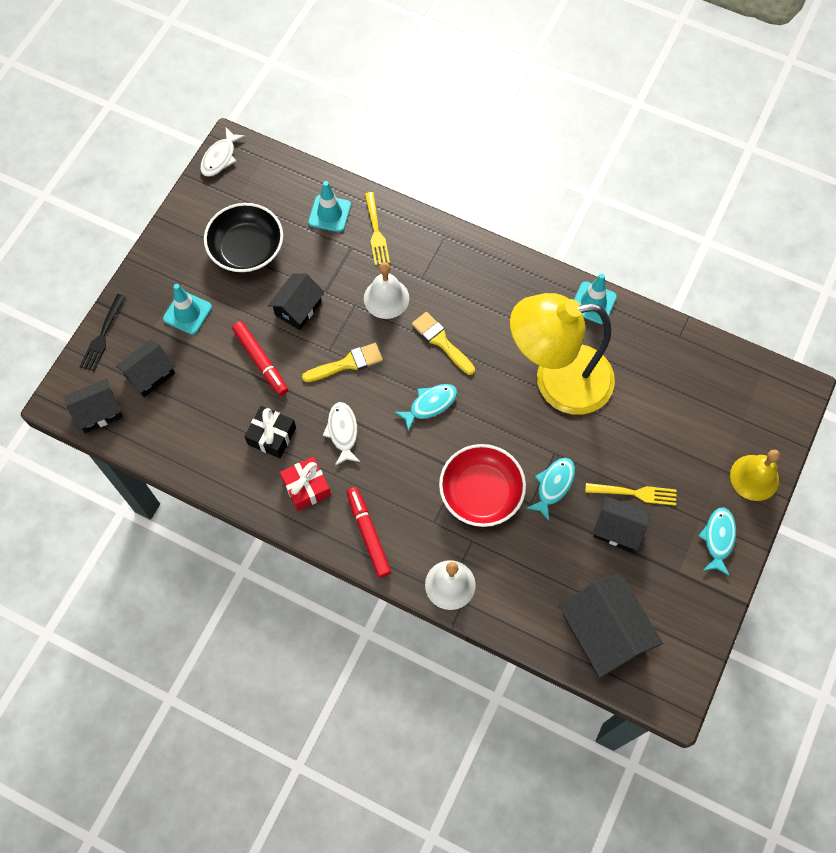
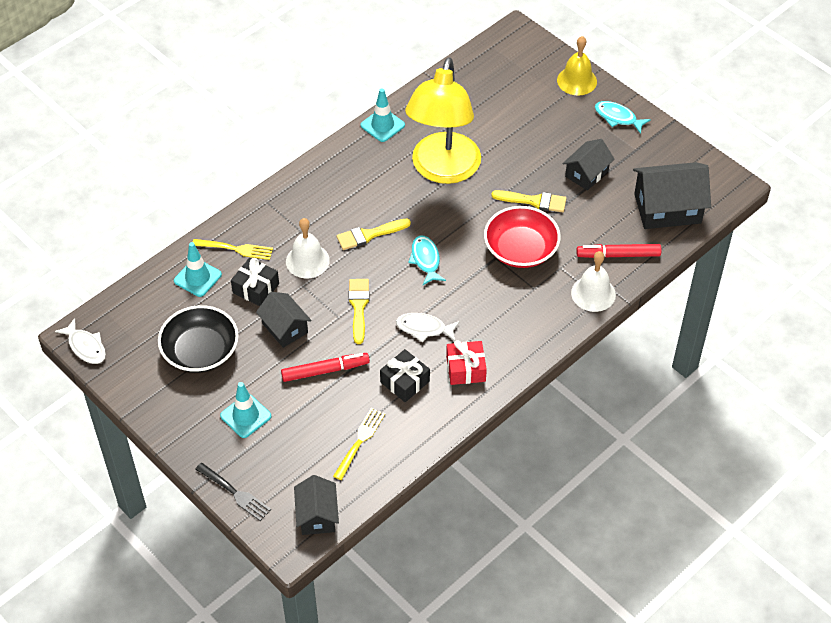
camera: 70 degrees left, 15 degrees down
black house [116,339,175,397] -> none
red marker [347,487,391,578] -> red marker moved to [576,244,662,258]
turquoise fish [526,458,575,521] -> yellow brush [491,190,566,212]
yellow fork [585,483,677,506] -> yellow fork moved to [333,408,385,480]
none -> black gift [231,258,279,306]

